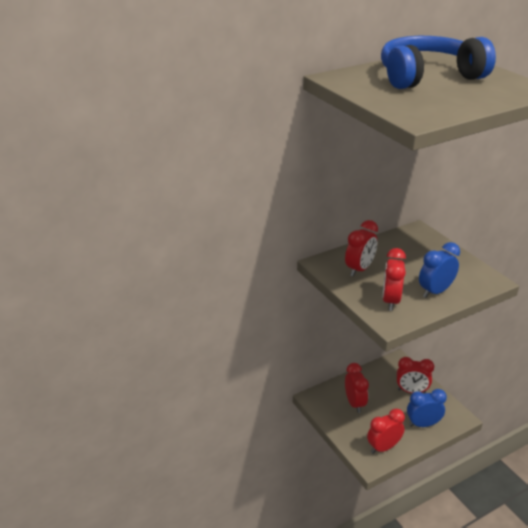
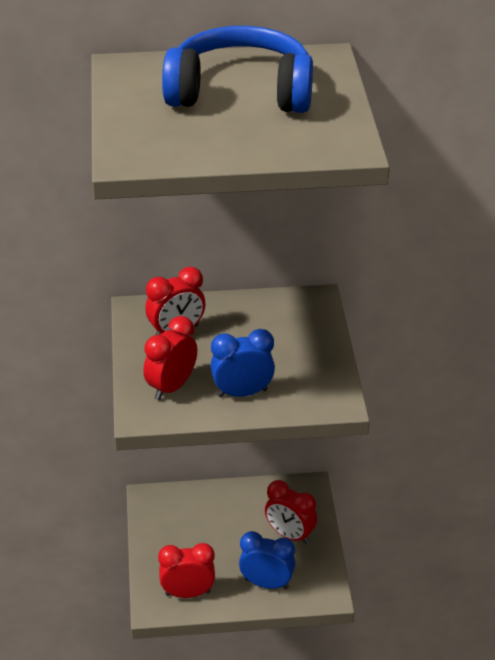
camera: 25 degrees right, 5 degrees up
red clock [345,363,369,413] -> none

